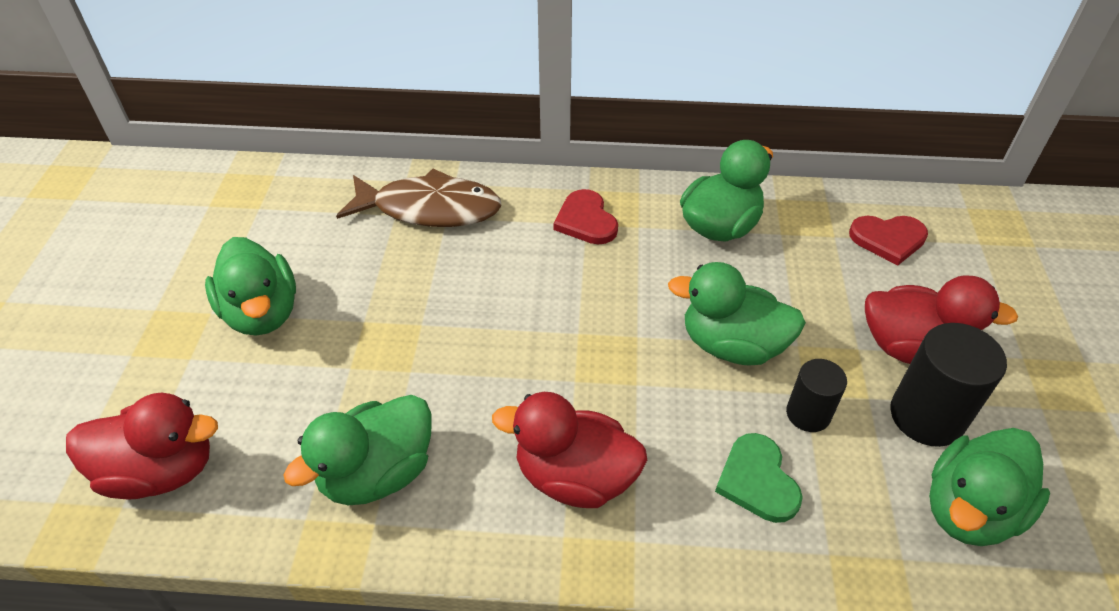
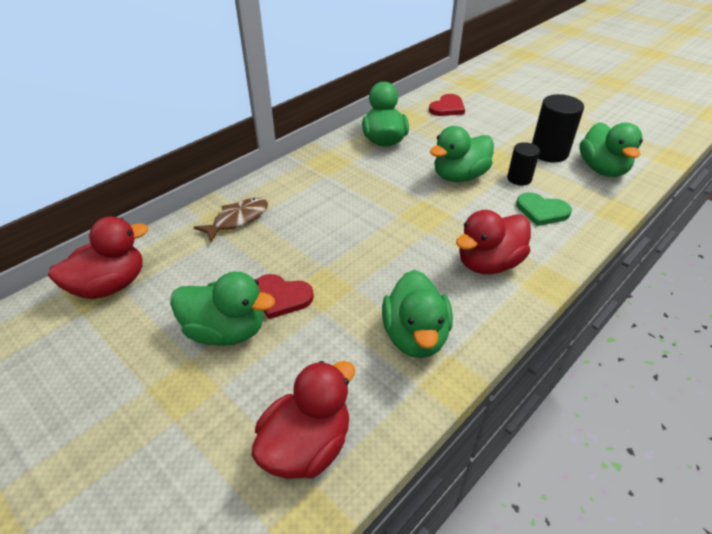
camera: 50 degrees left, 5 degrees down
brown fish [336,168,502,227] -> brown fish [194,198,268,242], size x0.65
red heart [553,189,618,245] -> red heart moved to [256,274,314,319]
red duck [865,275,1018,364] -> red duck moved to [48,216,148,299]

